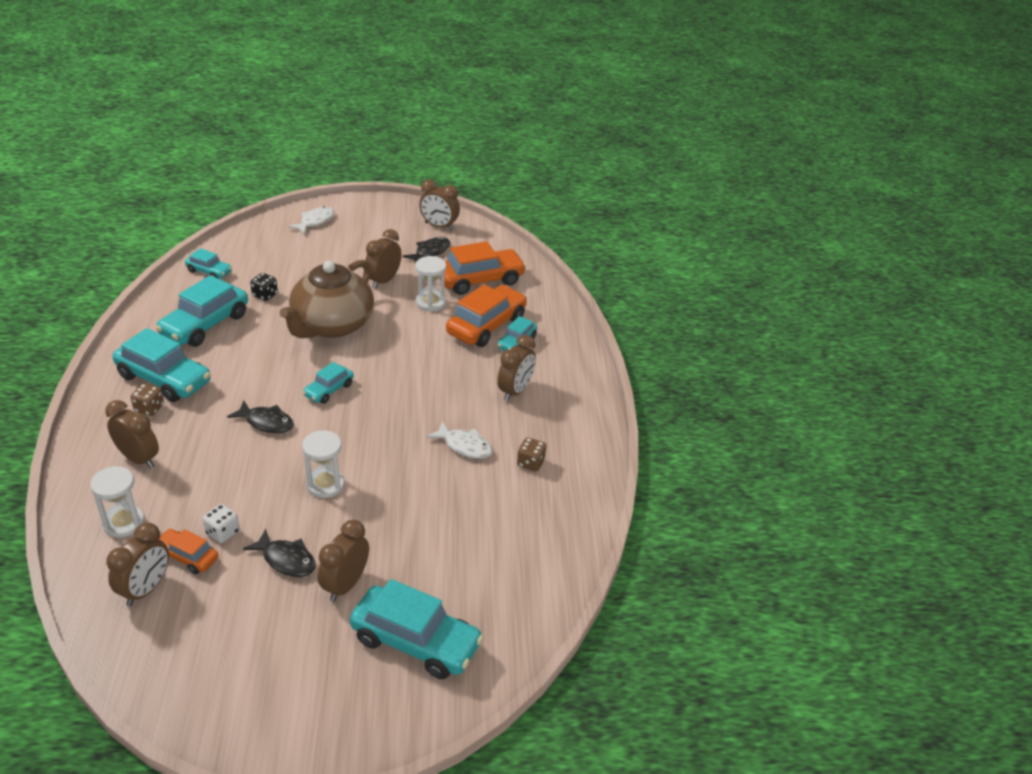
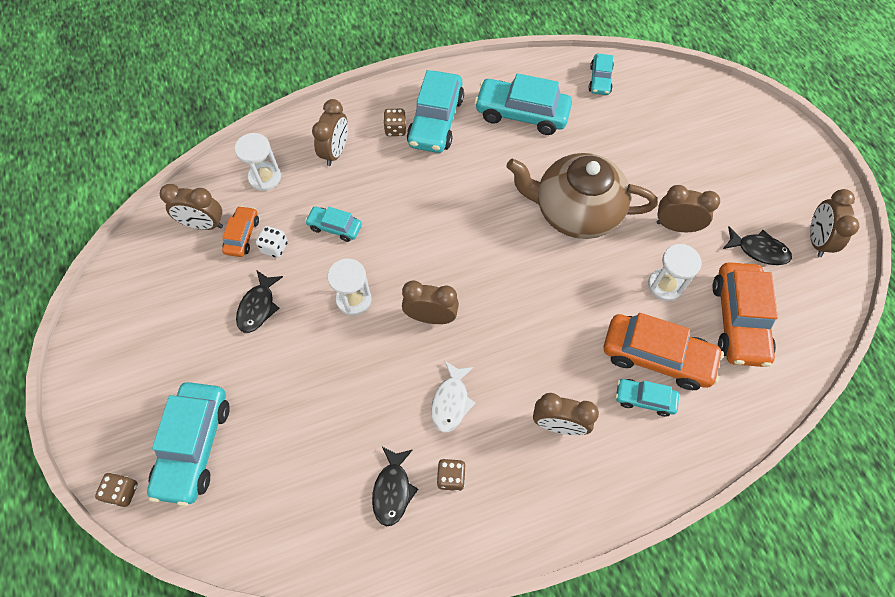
camera: 75 degrees right, 25 degrees up
black fish [227,400,294,433] -> black fish moved to [372,447,418,526]
black dice [250,273,278,301] -> none
white fish [288,206,334,235] -> none
turquoise car [303,362,354,404] -> turquoise car moved to [305,207,362,242]
brown clock [318,519,369,602] -> brown clock moved to [402,281,459,324]
orange car [439,241,526,295] -> orange car turned 45 degrees clockwise [712,262,778,367]
none -> brown dice [95,473,138,507]

